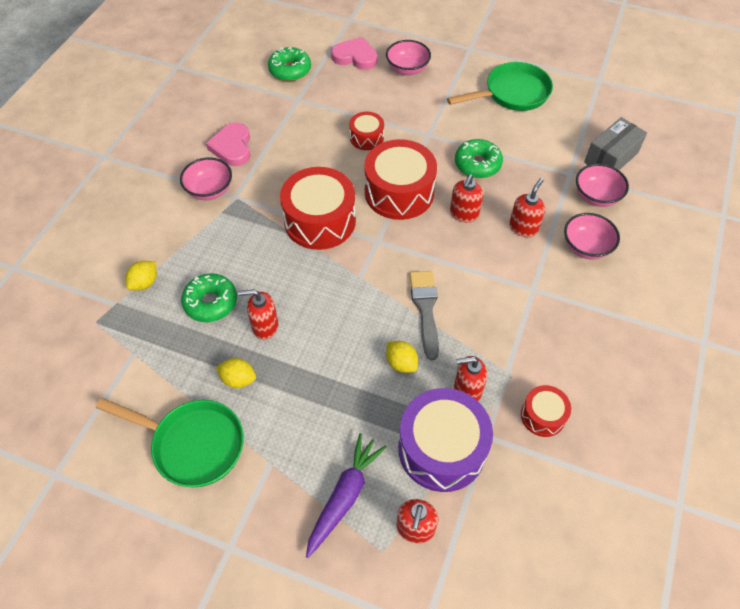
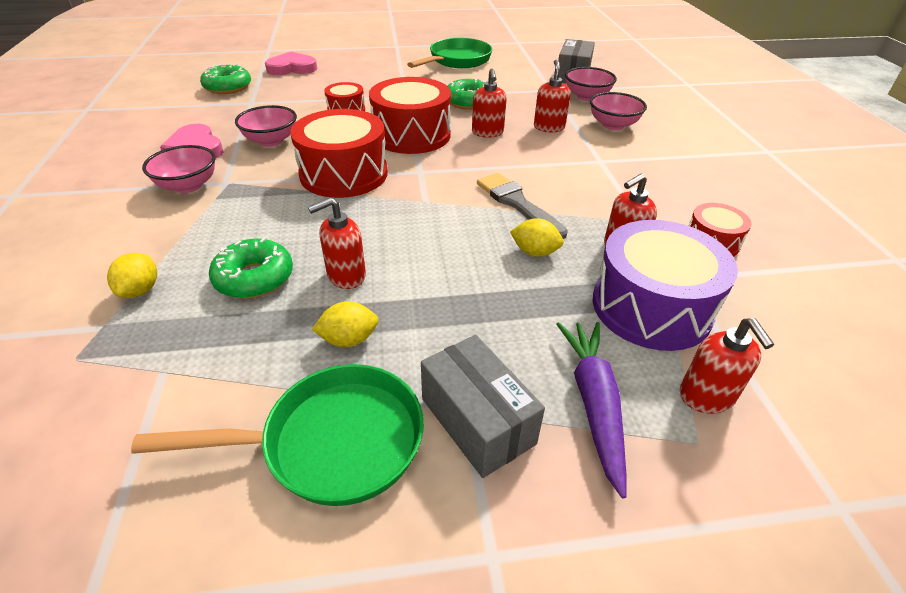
camera: 30 degrees left, 15 degrees down
pink bowl [386,40,431,76] -> pink bowl moved to [235,105,297,146]
none -> grey box [421,335,545,478]

